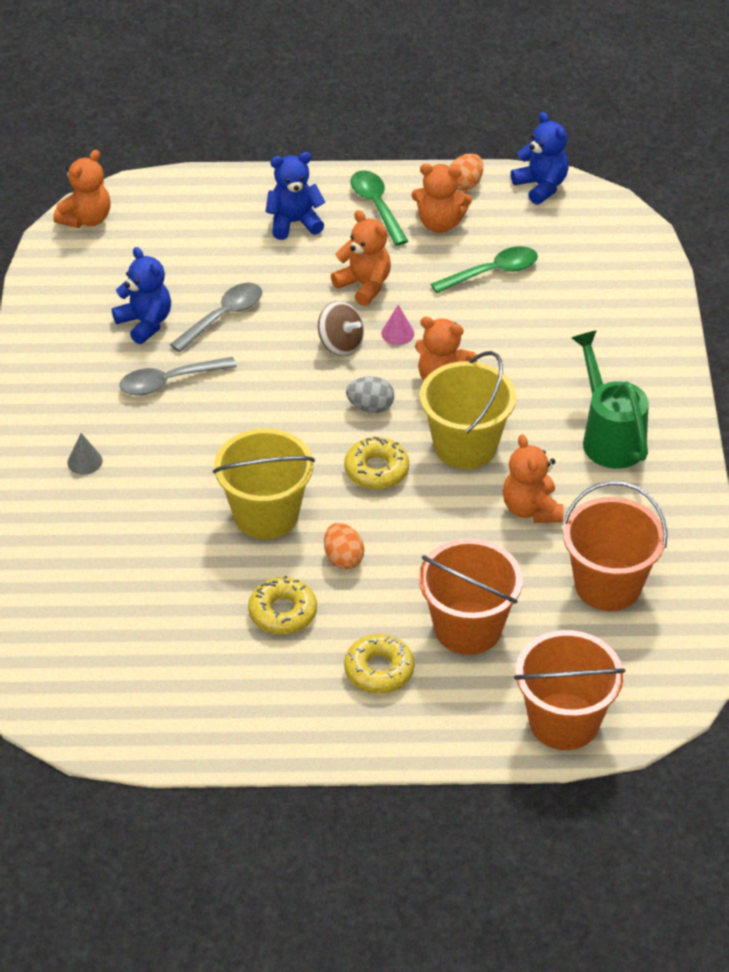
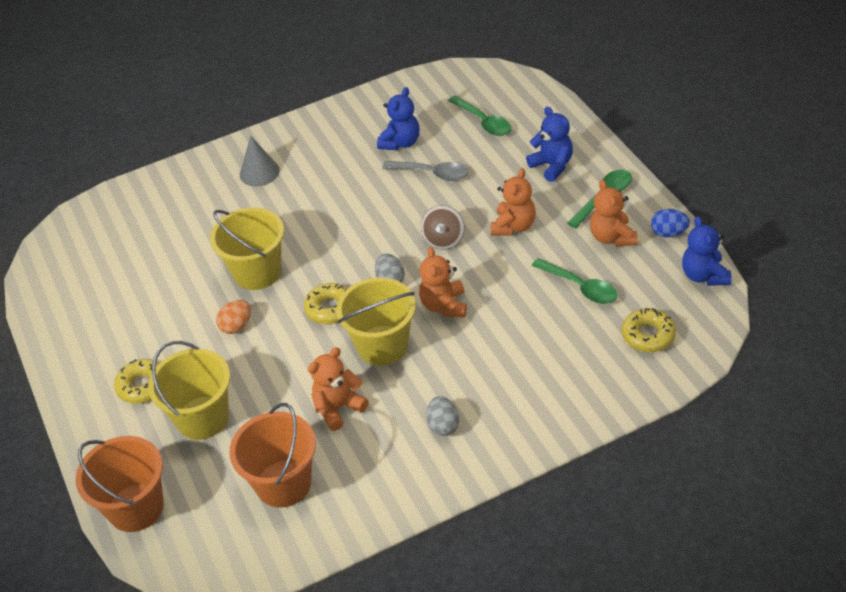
camera: 70 degrees right, 0 degrees up
orange teddy bear [53,150,111,228] -> none
grey cone [68,433,102,475] -> grey cone [240,136,280,186], size x1.64
grey spoon [119,357,237,396] -> none
yellow donut [248,576,317,635] -> yellow donut moved to [622,308,676,352]
pink cone [381,305,414,345] -> none
orange bucket [419,539,523,655] -> yellow bucket [148,341,230,440]
orange egg [450,153,483,191] -> blue egg [651,209,690,237]
blue teddy bear [511,112,569,205] -> blue teddy bear turned 135 degrees clockwise [682,216,732,286]
green watering can [572,330,649,469] -> grey egg [427,396,459,436]
none -> green spoon [448,96,511,136]

